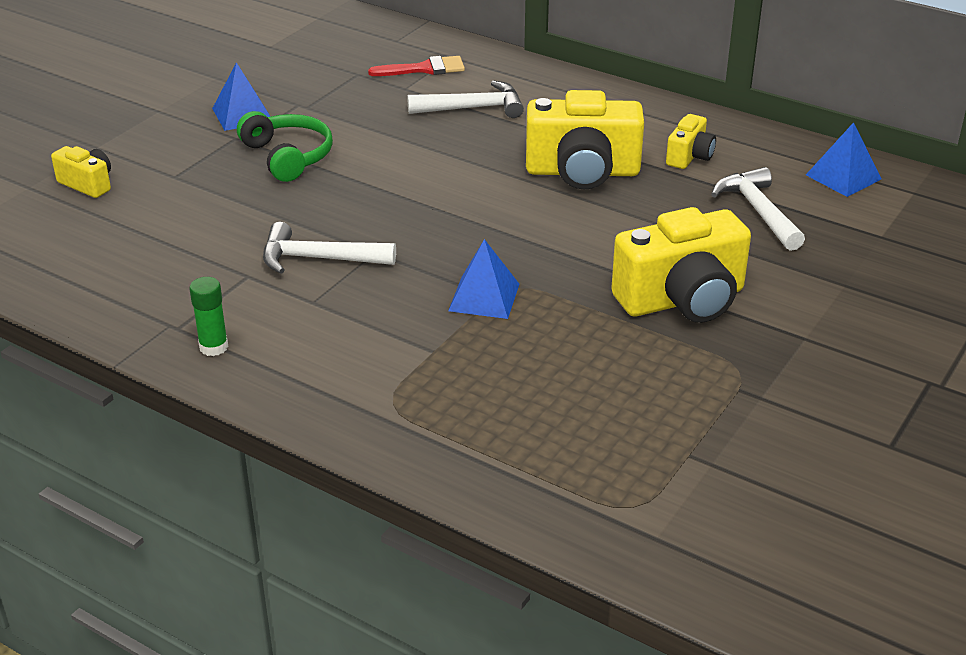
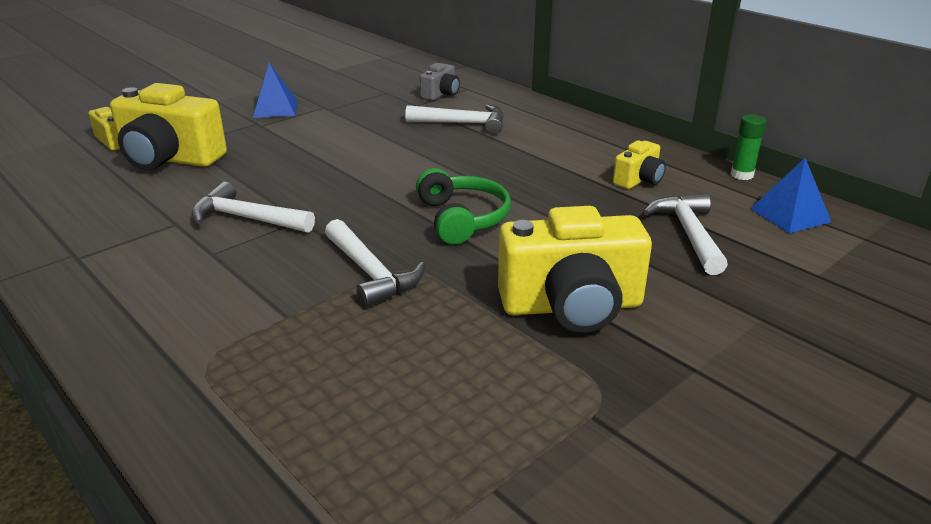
camera: 15 degrees right, 5 degrees down
green glue stick [189,277,228,356] -> green glue stick moved to [731,114,766,180]
green headphones [237,111,333,182] -> green headphones moved to [416,168,511,244]
red brush [368,56,465,76] -> grey camera [420,63,460,101]
blue pyramid [448,239,519,319] -> white hammer [325,219,425,308]
yellow camera [526,90,644,189] -> yellow camera moved to [110,83,227,170]

